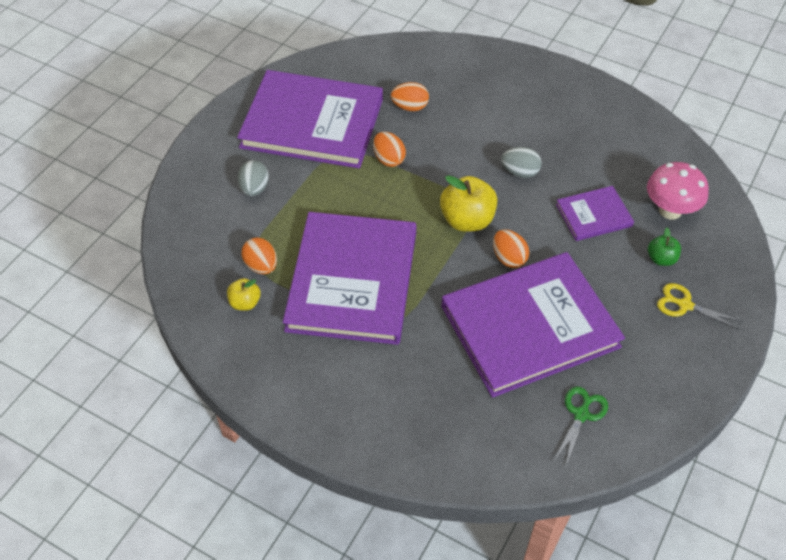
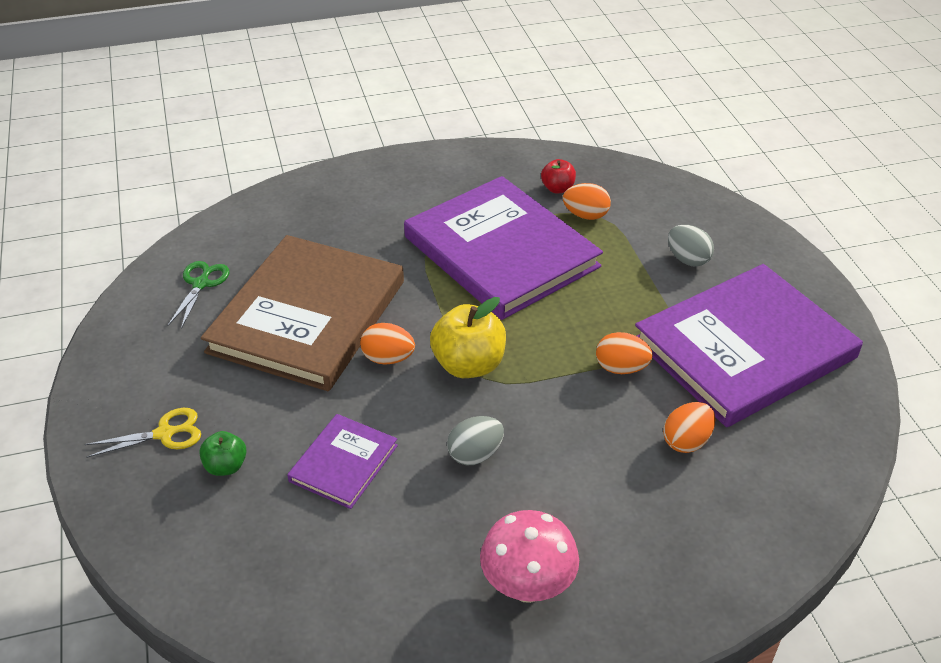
camera: 135 degrees right, 10 degrees down
yellow apple [227,278,261,311] -> red apple [541,159,576,193]
purple book [442,252,625,398] -> brown book [201,235,404,391]
green scissors [554,387,608,465] -> green scissors turned 150 degrees counterclockwise [167,261,229,329]
pink mushroom [647,162,709,220] -> pink mushroom moved to [480,510,579,603]

